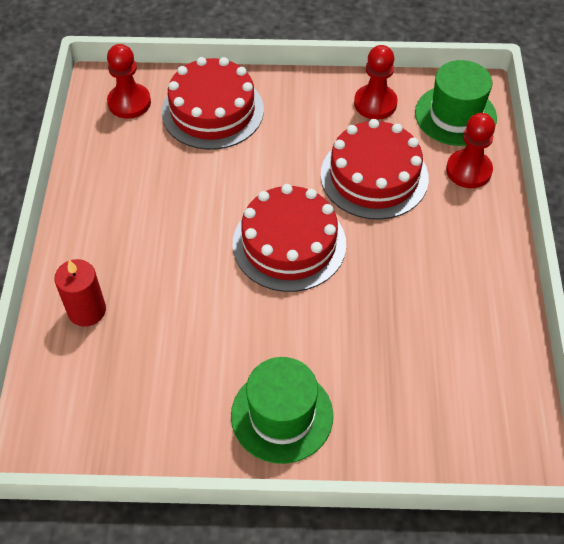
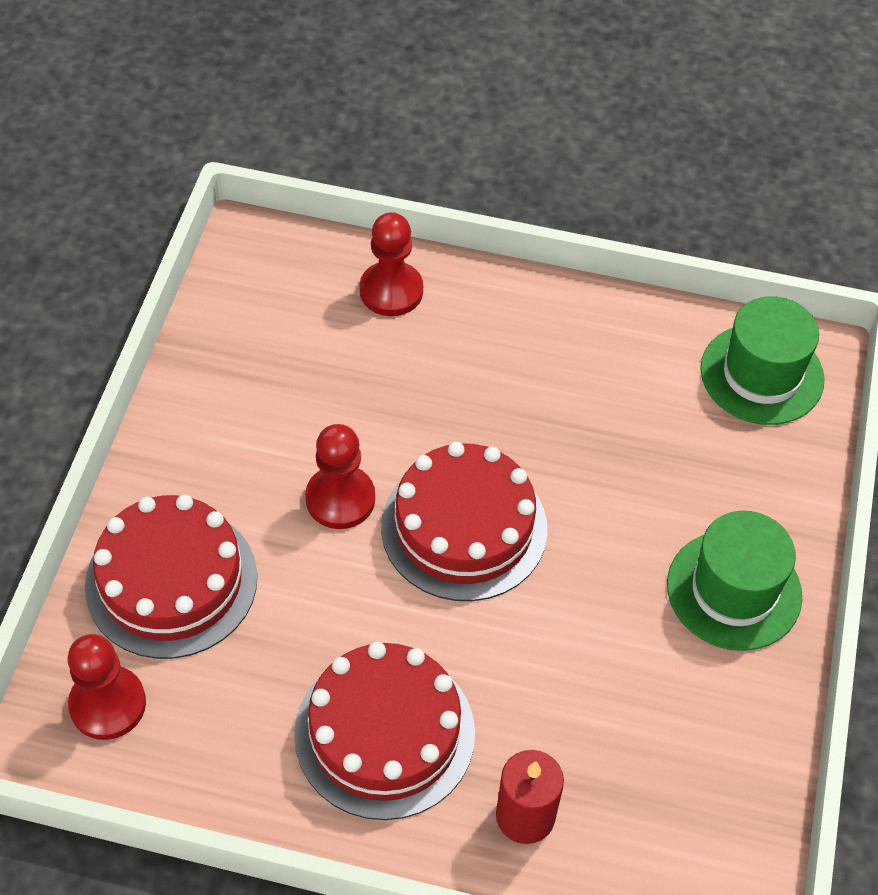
camera: 80 degrees left, 0 degrees up
red cake [321,119,429,220] -> red cake moved to [294,642,475,820]
red pawn [354,45,398,120] -> red pawn moved to [305,424,375,529]
green hat [415,60,497,146] -> green hat moved to [700,296,825,425]

